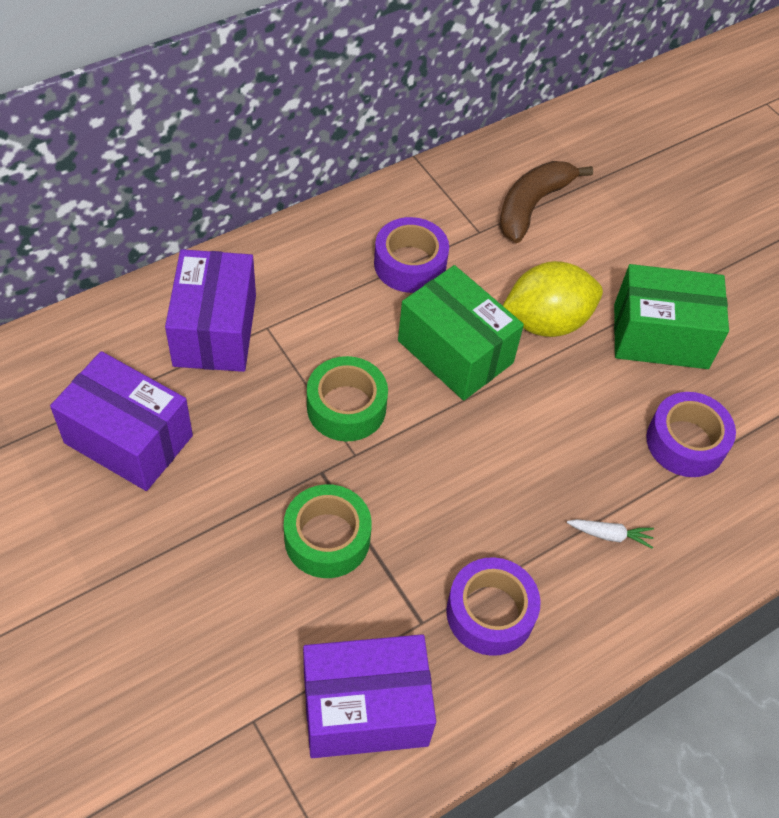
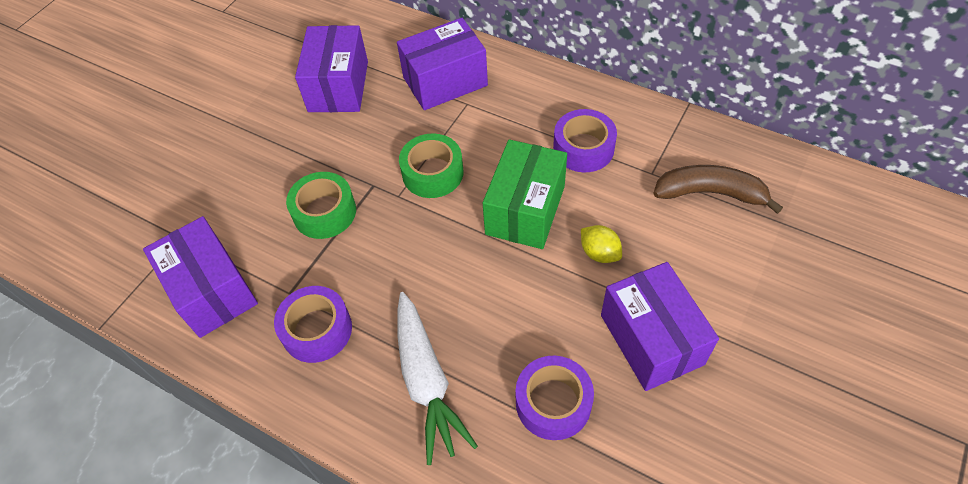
camera: 70 degrees right, 0 degrees up
yellow lemon [503,261,603,337] -> yellow lemon [581,225,622,263], size x0.54
white carrot [567,519,654,549] -> white carrot [397,292,478,465], size x2.40
green box [614,264,729,369] -> purple box [601,262,719,391]

